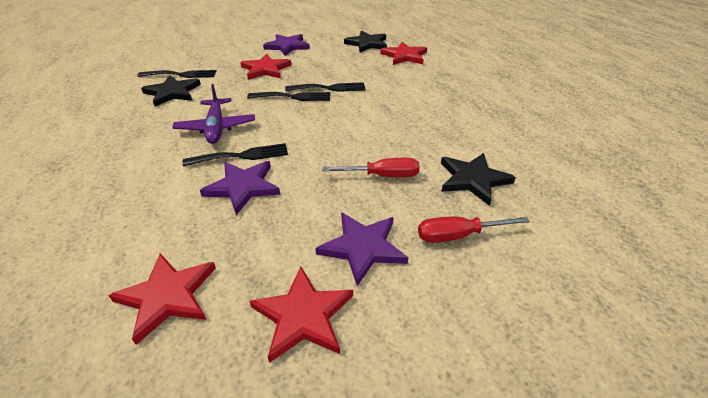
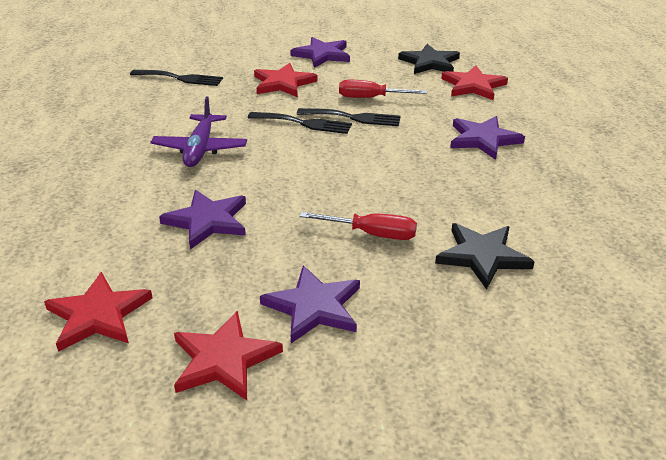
camera: 15 degrees right, 5 degrees down
black star [141,75,201,106] -> none
black fork [182,143,288,167] -> none
red screwdriver [418,216,530,243] -> red screwdriver moved to [339,80,427,98]
none -> purple star [450,116,525,160]

